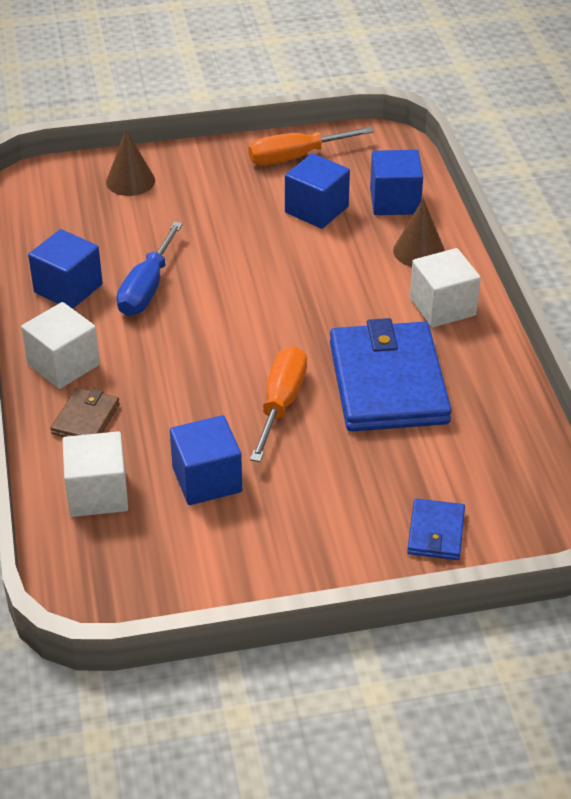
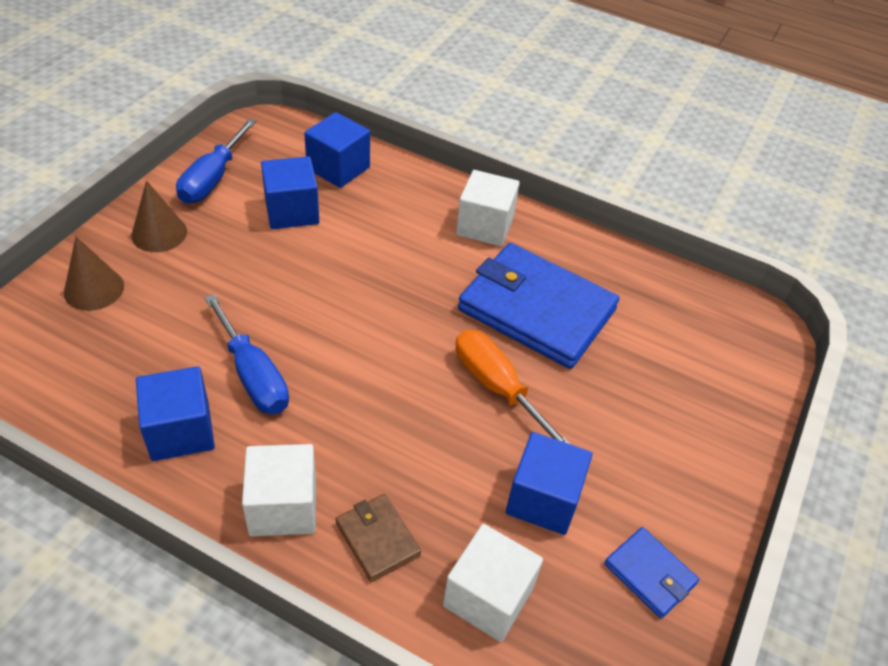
camera: 55 degrees left, 5 degrees up
orange screwdriver [248,127,374,165] -> blue screwdriver [176,119,256,204]
brown cone [393,199,445,267] -> brown cone moved to [131,181,187,252]
blue wallet [407,498,465,560] -> blue wallet moved to [604,527,699,619]

